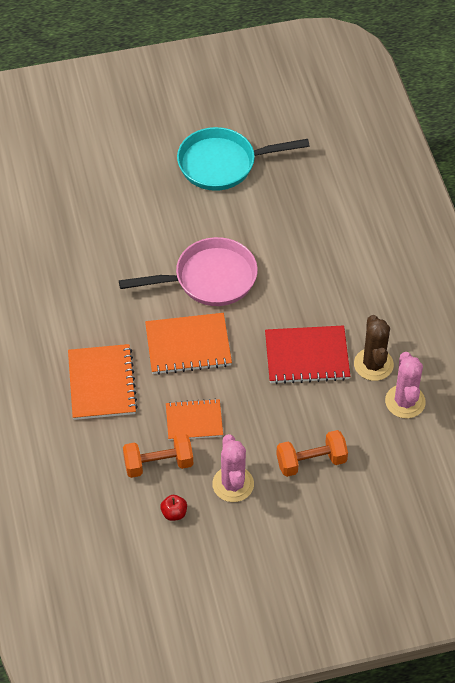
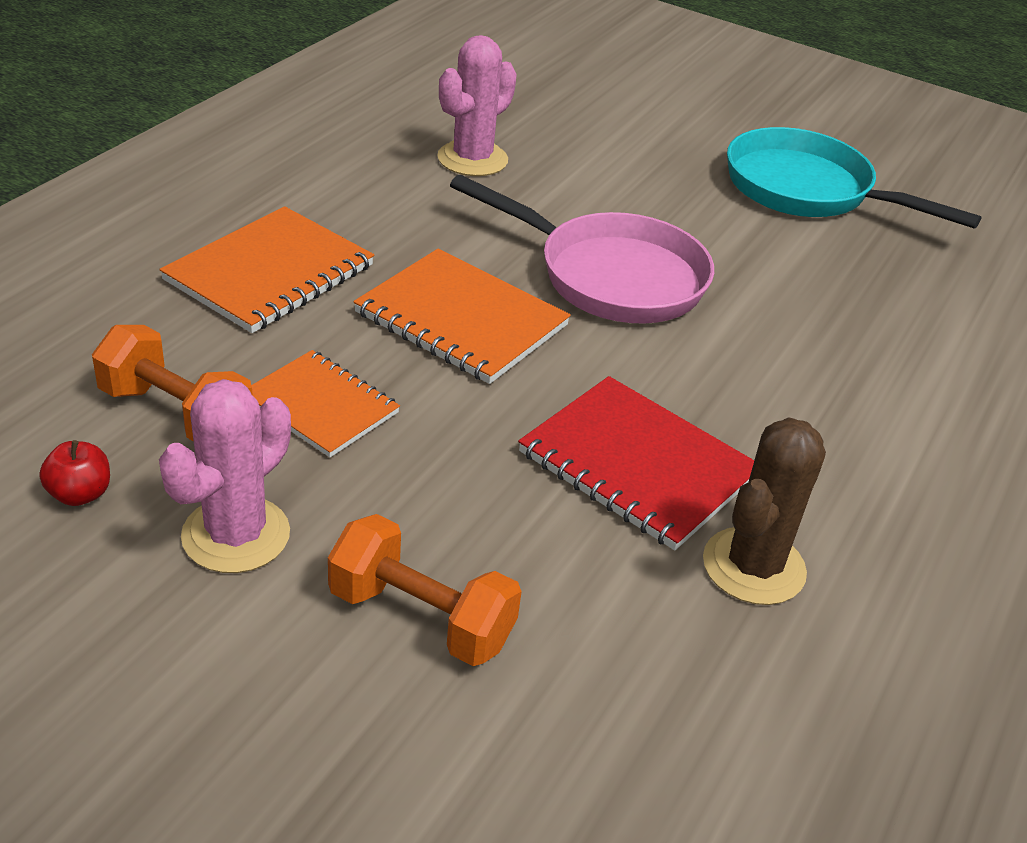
camera: 40 degrees right, 15 degrees down
pink cactus [385,352,426,418] -> pink cactus moved to [437,35,517,176]

